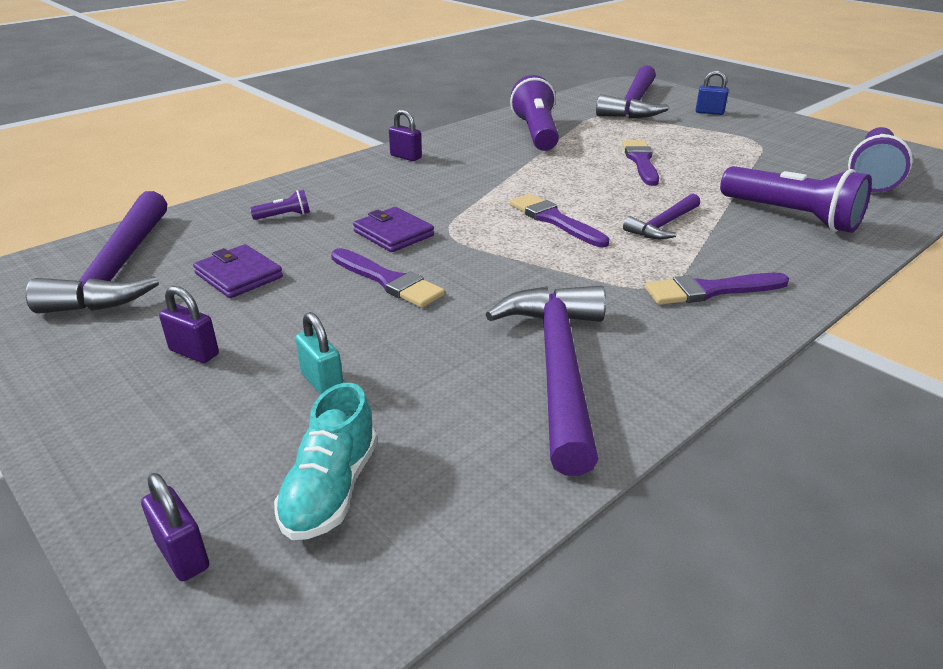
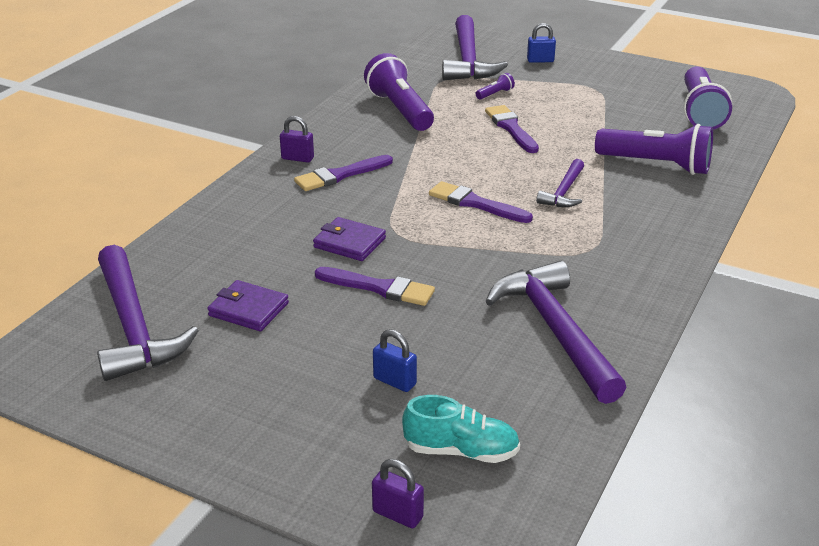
camera: 20 degrees left, 0 degrees up
purple padlock [159,286,219,363] -> none
purple flashlight [250,190,310,220] -> purple flashlight moved to [476,73,515,100]
turquoise shoe [274,383,377,540] -> turquoise shoe turned 75 degrees counterclockwise [402,395,520,463]
turquoise padlock [295,312,343,395] -> blue padlock [373,329,417,392]
purple brush [645,273,789,305] -> purple brush moved to [294,155,393,191]

